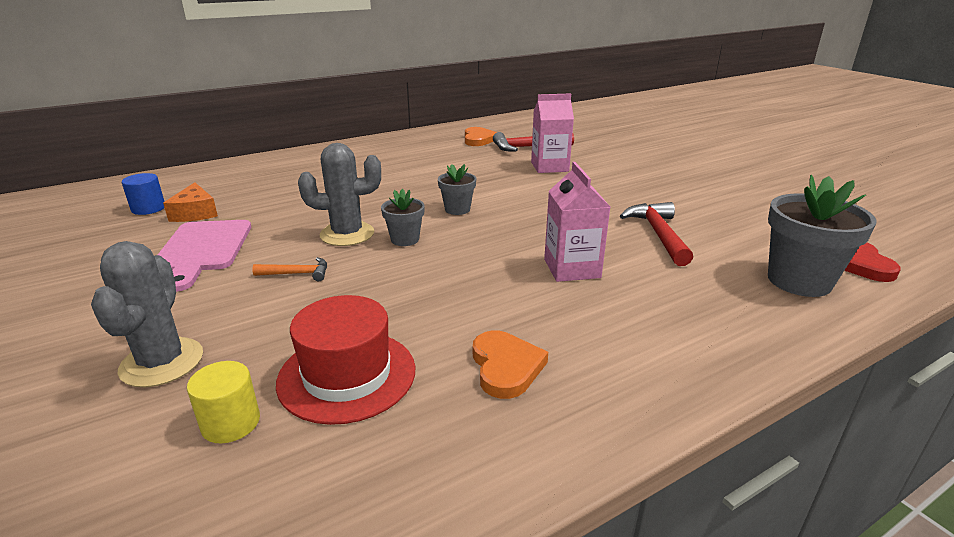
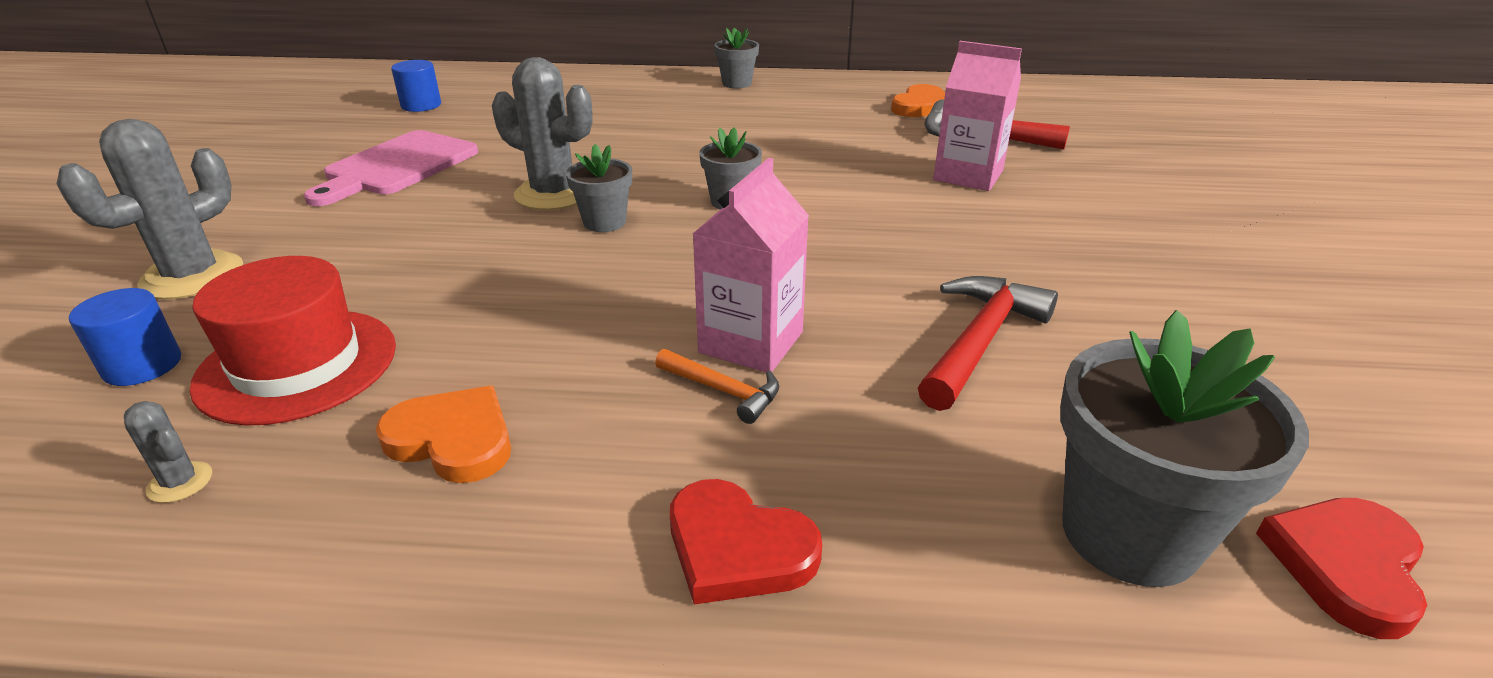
camera: 35 degrees right, 5 degrees up
orange cheese [163,182,218,222] -> none
yellow cylinder [187,361,260,443] -> blue cylinder [69,288,181,386]
orange hammer [252,257,327,281] -> orange hammer moved to [655,349,779,424]
orange heart [473,330,548,399] -> orange heart turned 90 degrees counterclockwise [376,386,511,483]
none -> grey cactus [124,401,212,503]
none -> red heart [670,479,822,605]
none -> grey flower pot [714,28,759,89]

